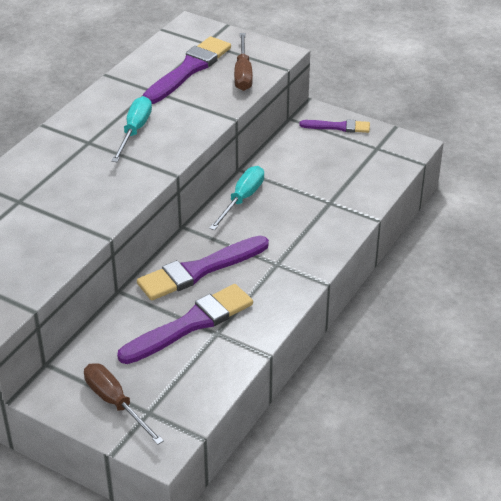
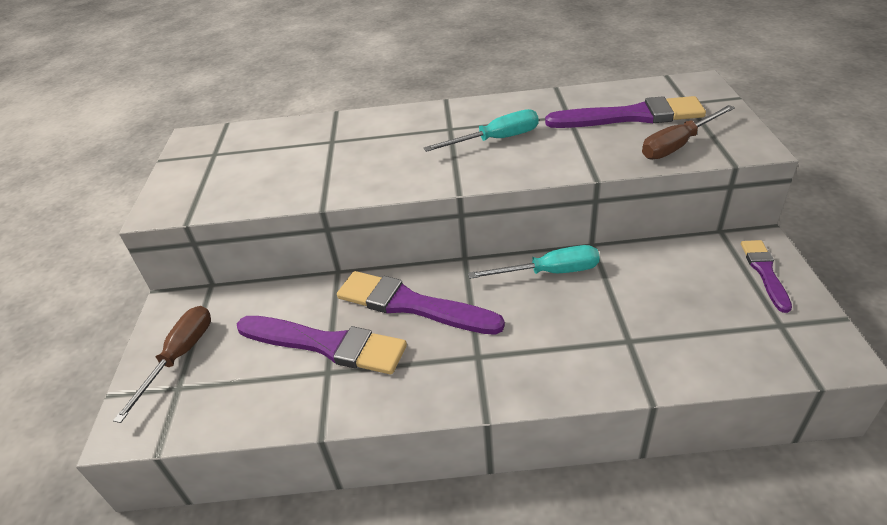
camera: 60 degrees right, 0 degrees up
purple brush [299,119,370,133] -> purple brush turned 150 degrees counterclockwise [741,240,792,313]

